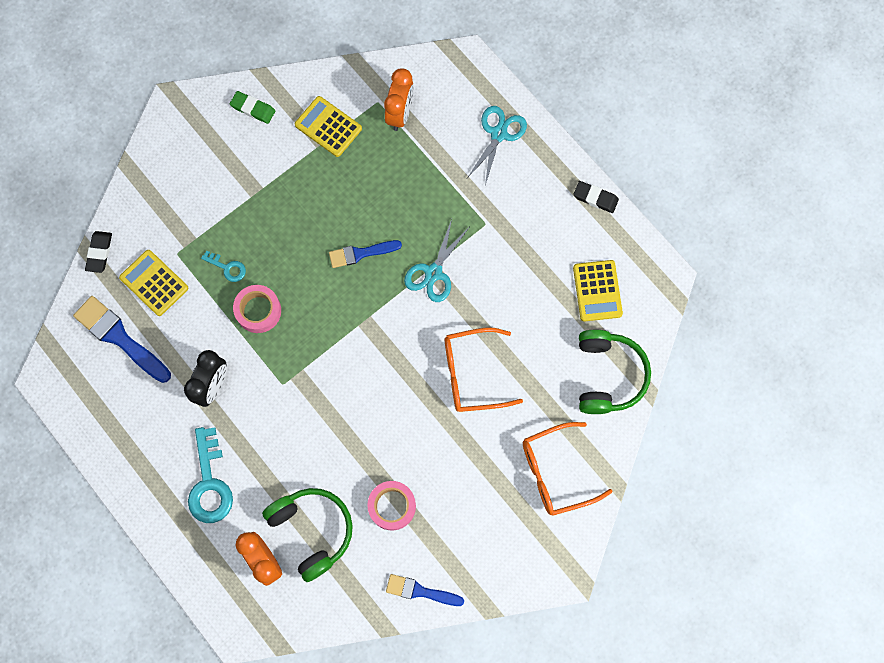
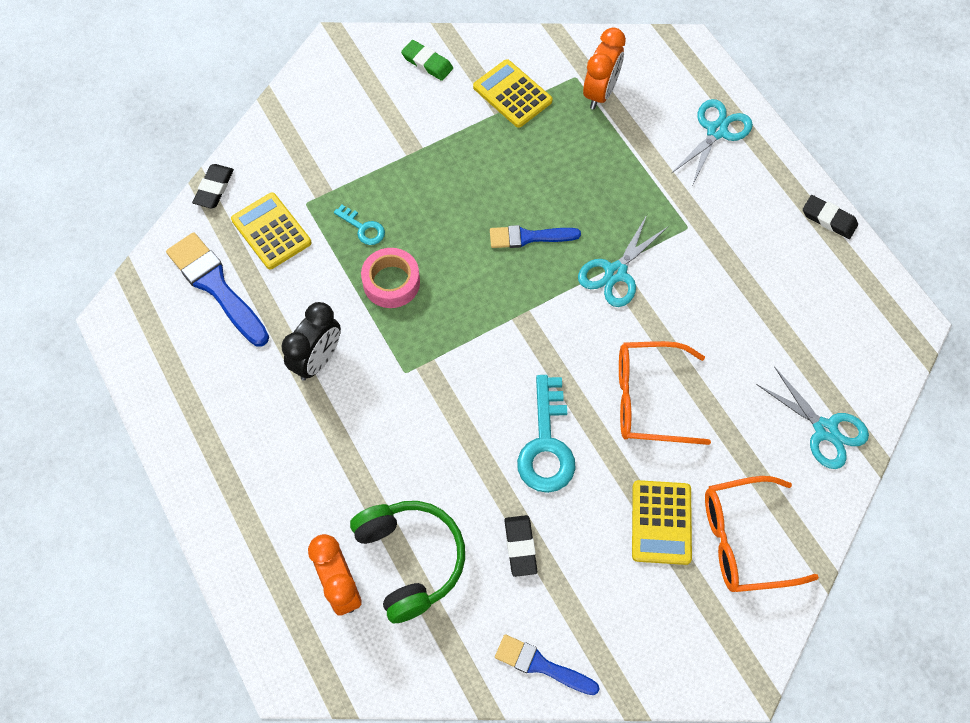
camera: 10 degrees right, 10 degrees down
turquoise key [188,427,233,523] -> turquoise key moved to [517,375,576,493]
pink tape [367,481,416,531] -> black eraser [504,515,537,577]
yellow calculator [573,260,623,322] -> yellow calculator moved to [632,480,692,565]
green headphones [579,330,651,414] -> turquoise scissors [756,366,869,469]

